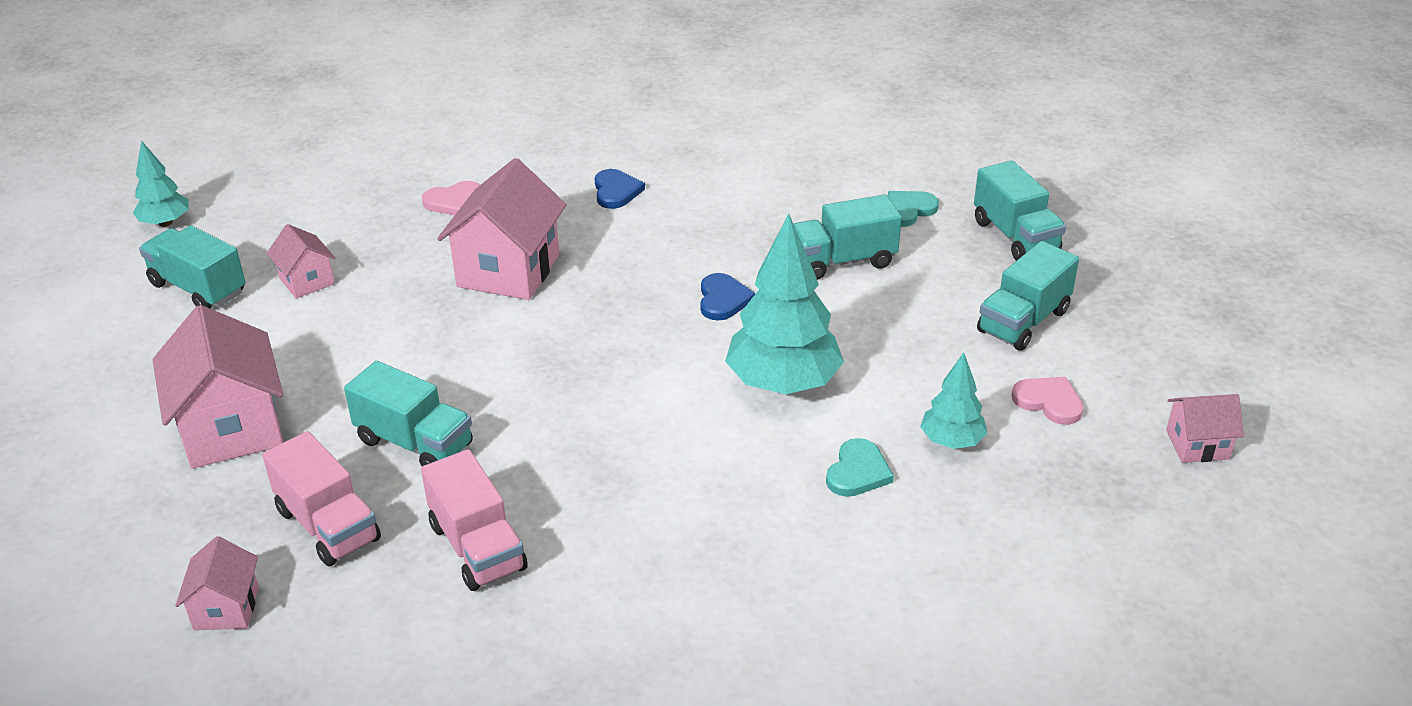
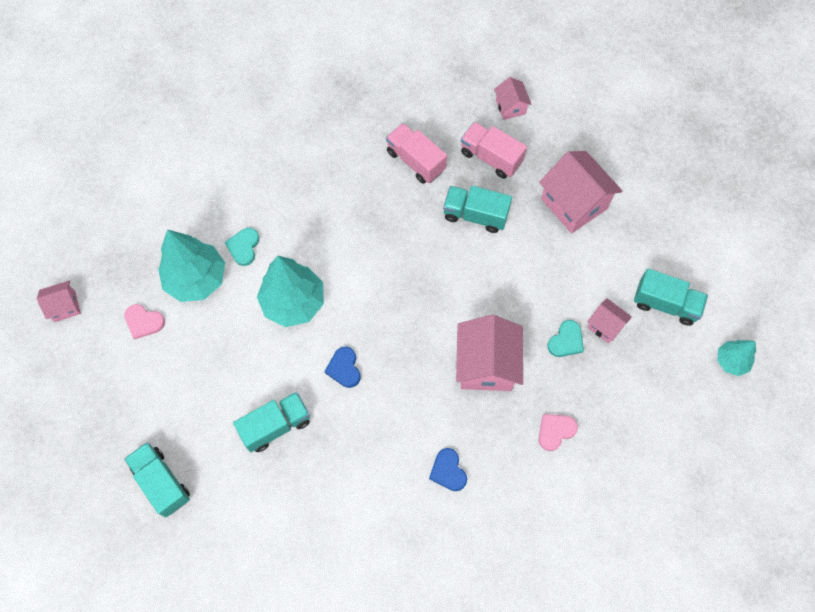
camera: 165 degrees right, 30 degrees up
turquoise heart [888,191,939,227] -> turquoise heart moved to [547,320,584,357]
turquoise tree [920,352,987,449] -> turquoise tree [158,229,225,302], size x1.85
turquoise truck [977,241,1079,351] -> none

